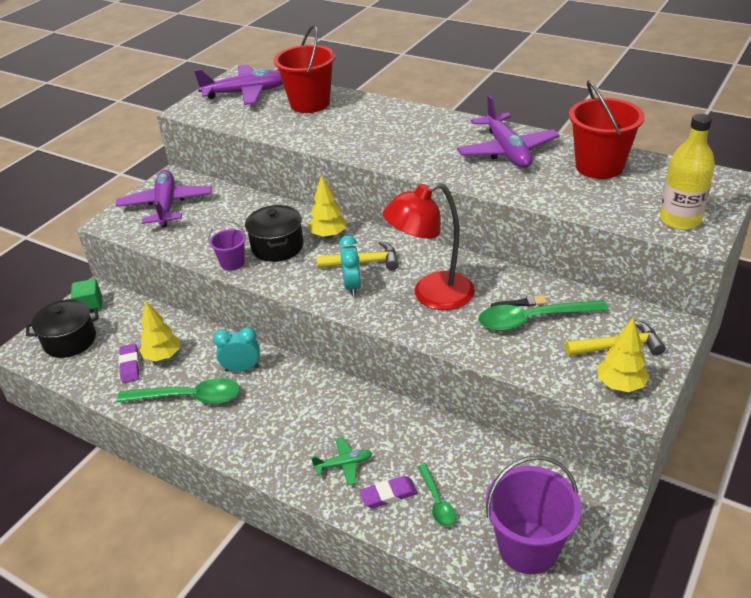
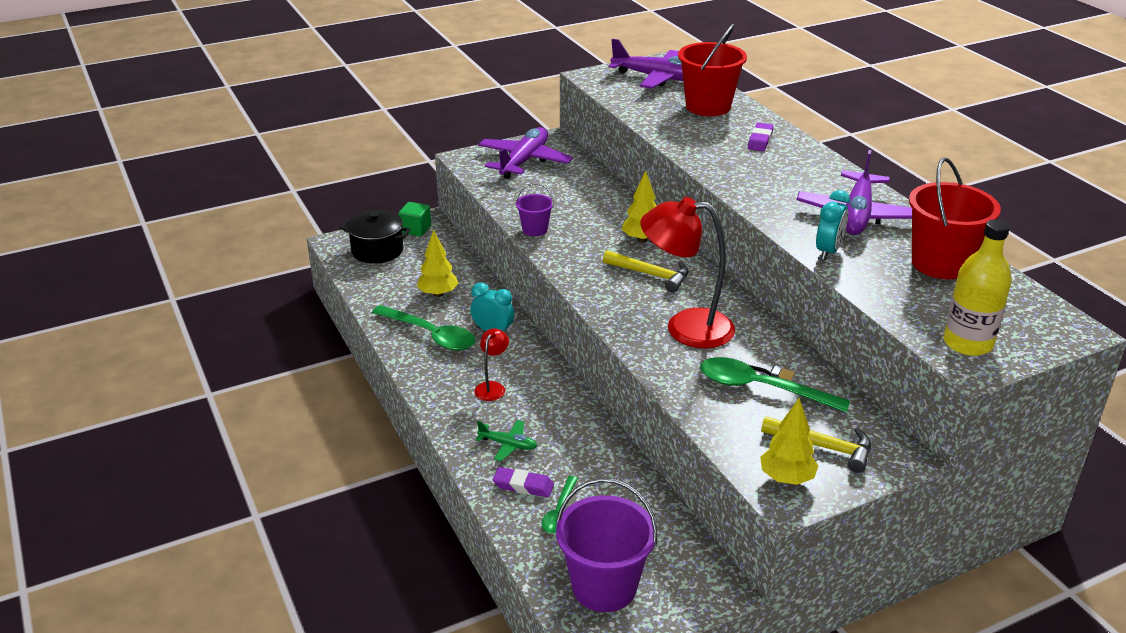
camera: 30 degrees right, 5 degrees down
purple eraser [119,344,139,383] -> purple eraser moved to [748,122,774,151]
black pot [245,205,304,262] -> none
turquoise clock [339,235,361,296] -> turquoise clock moved to [816,190,850,260]
none -> red lamp [474,328,509,401]

